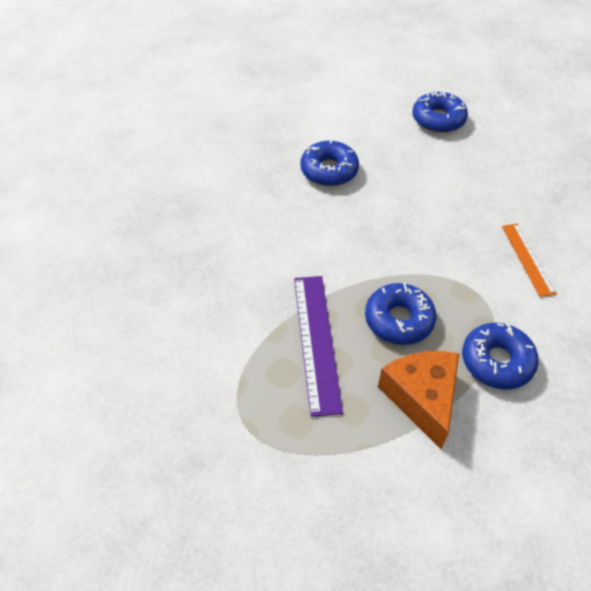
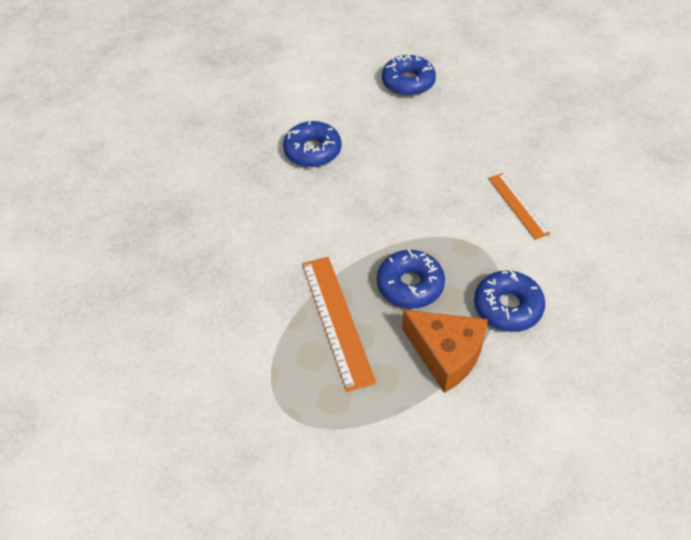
camera: 10 degrees left, 0 degrees up
purple ruler [294,276,343,417] -> orange ruler [302,257,376,392]
orange cheese [378,351,459,449] -> orange cheese turned 150 degrees clockwise [402,310,488,393]

